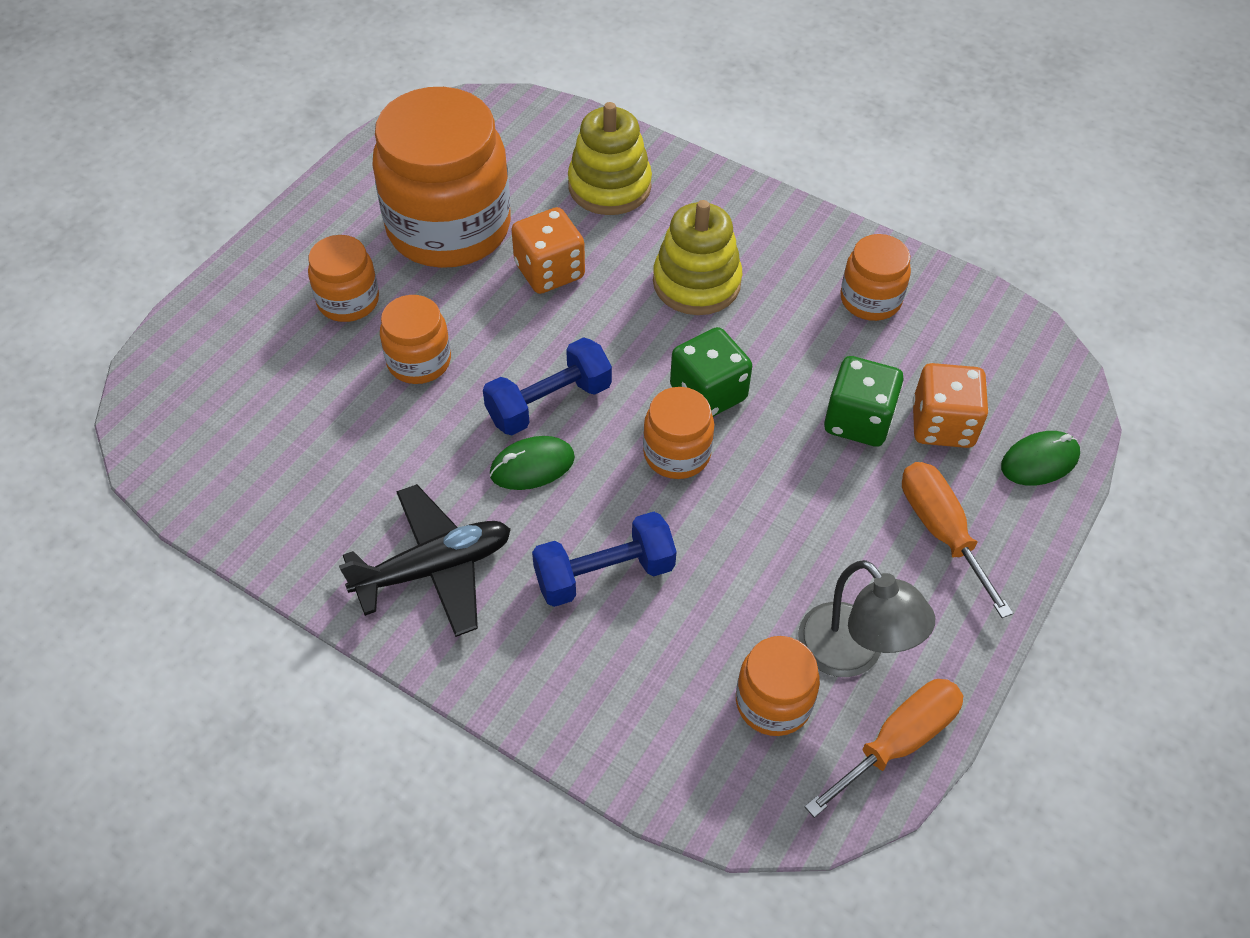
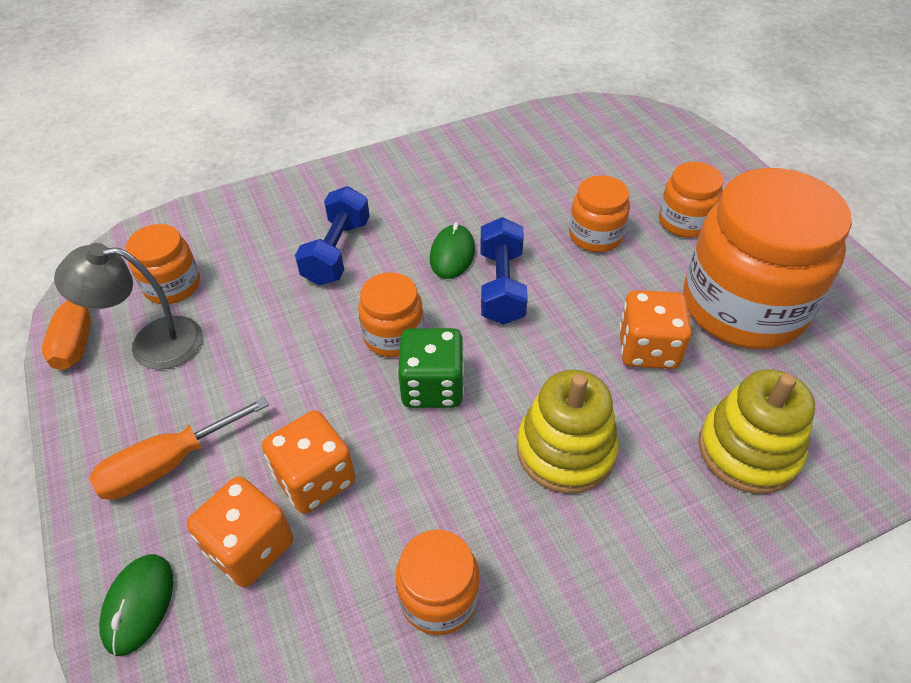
camera: 125 degrees right, 5 degrees down
black plane [339,484,511,637] -> none
green dice [824,356,904,447] -> orange dice [262,410,356,514]
orange screwdriver [902,462,1013,618] -> orange screwdriver turned 135 degrees clockwise [89,397,269,500]

